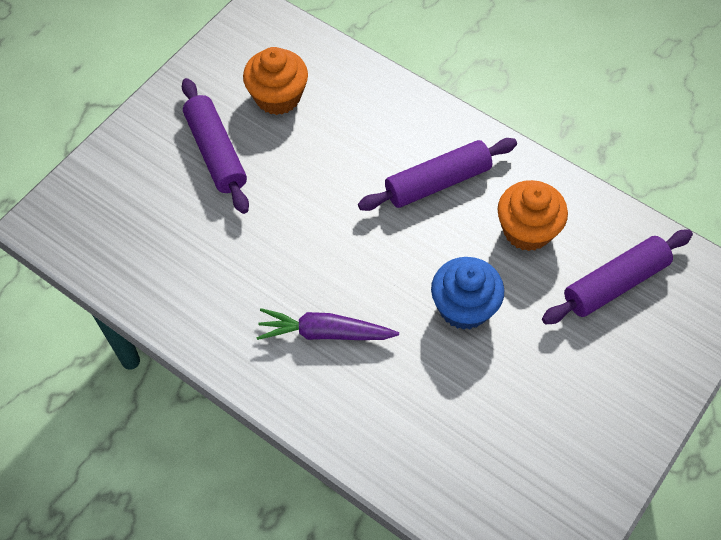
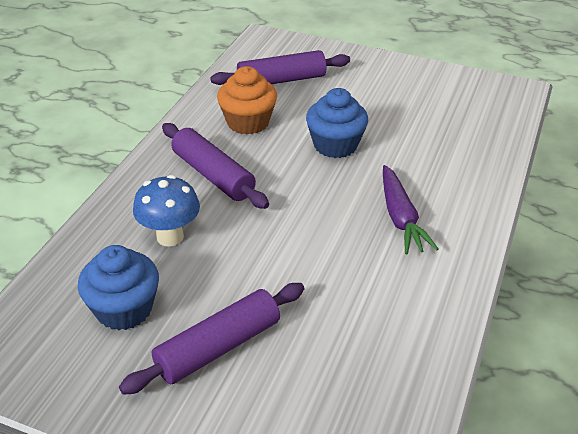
camera: 105 degrees left, 20 degrees down
orange cupcake [243,47,308,115] -> blue cupcake [78,245,159,330]
purple rolling pin [542,229,693,324] -> purple rolling pin turned 60 degrees counterclockwise [210,50,350,85]
none -> blue mushroom [133,175,200,247]

